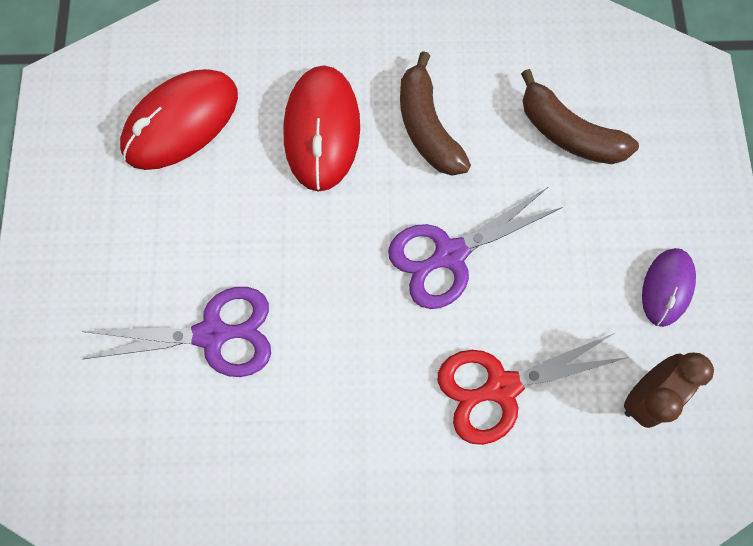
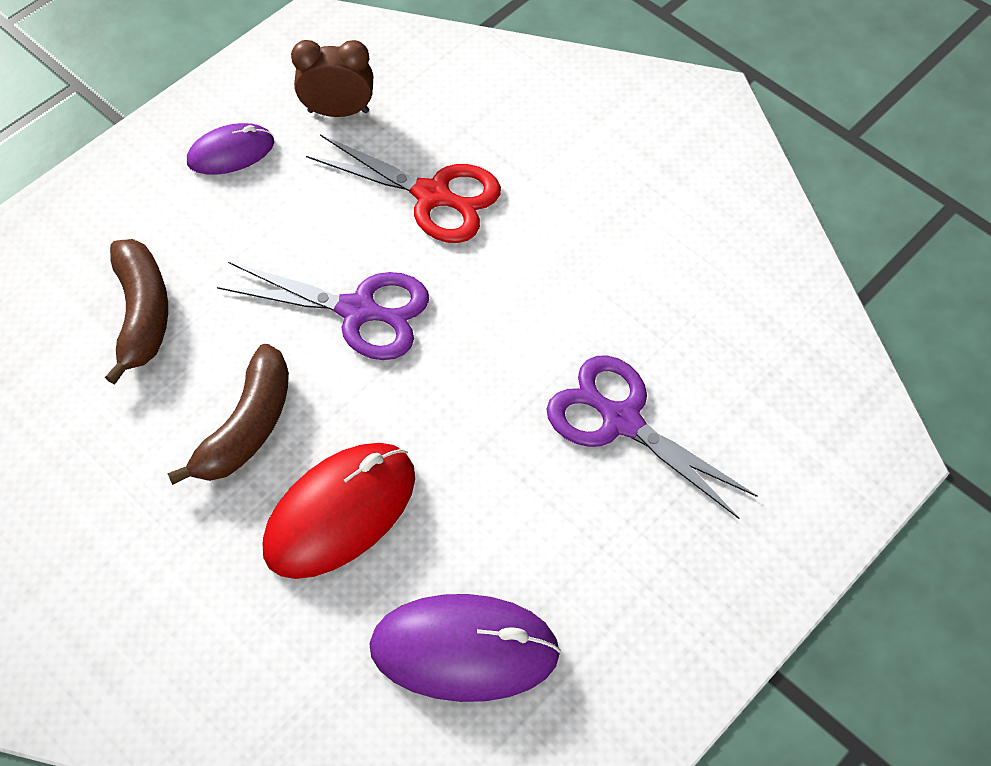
camera: 135 degrees left, 15 degrees down
red mouse [120,69,238,170] -> purple mouse [369,594,561,702]

